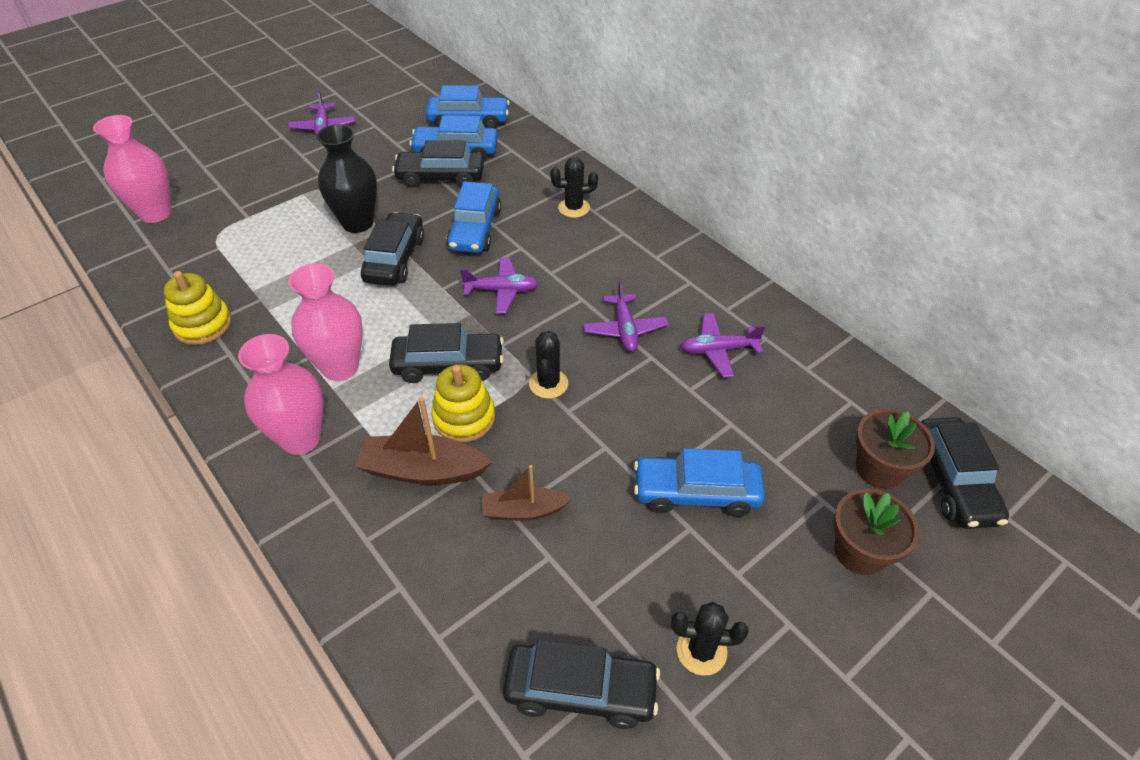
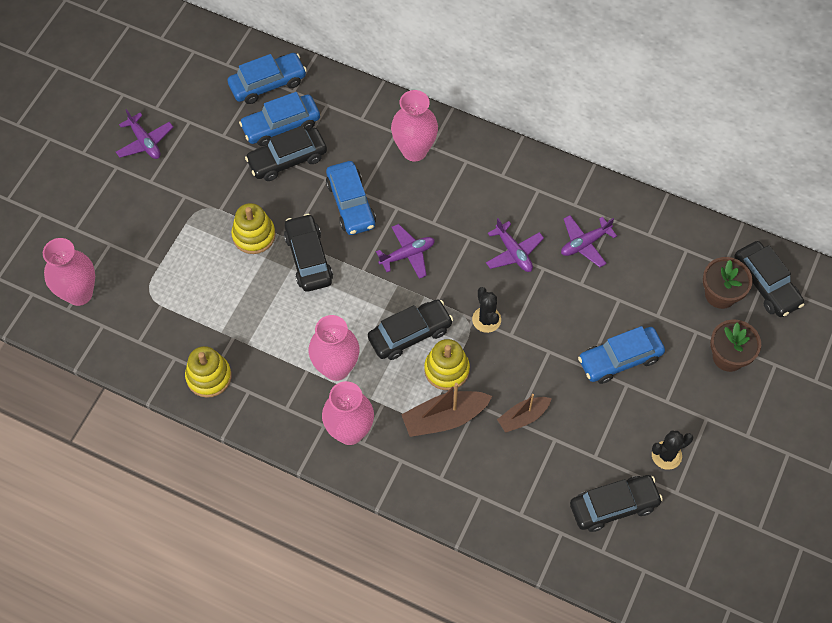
camera: 25 degrees left, 15 degrees up
black vase [317,124,377,233] -> yellow stacking toy [231,203,276,254]
black cactus [550,157,598,218] -> pink vase [391,90,438,161]

